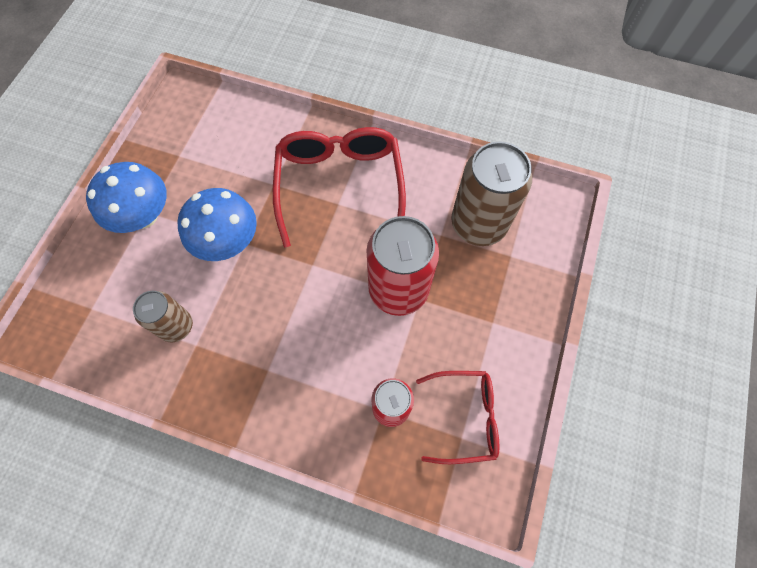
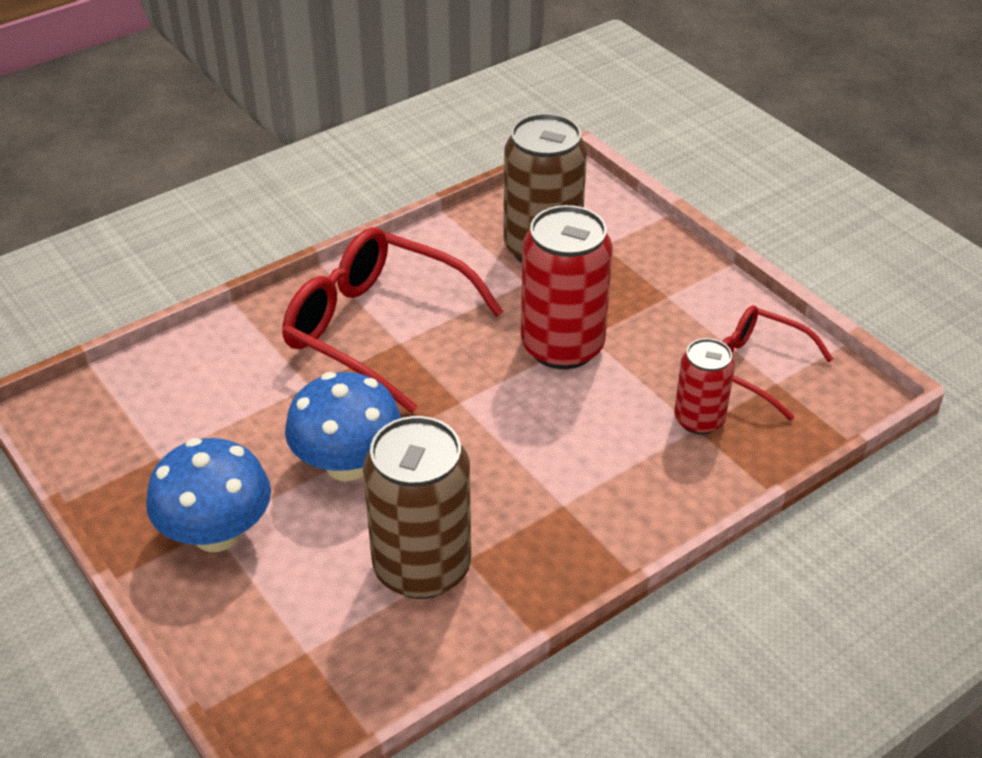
camera: 55 degrees left, 25 degrees down
brown can [133,291,193,342] -> brown can [363,416,471,599], size x1.73
red glasses [416,371,499,464] -> red glasses turned 90 degrees counterclockwise [722,305,833,421]

